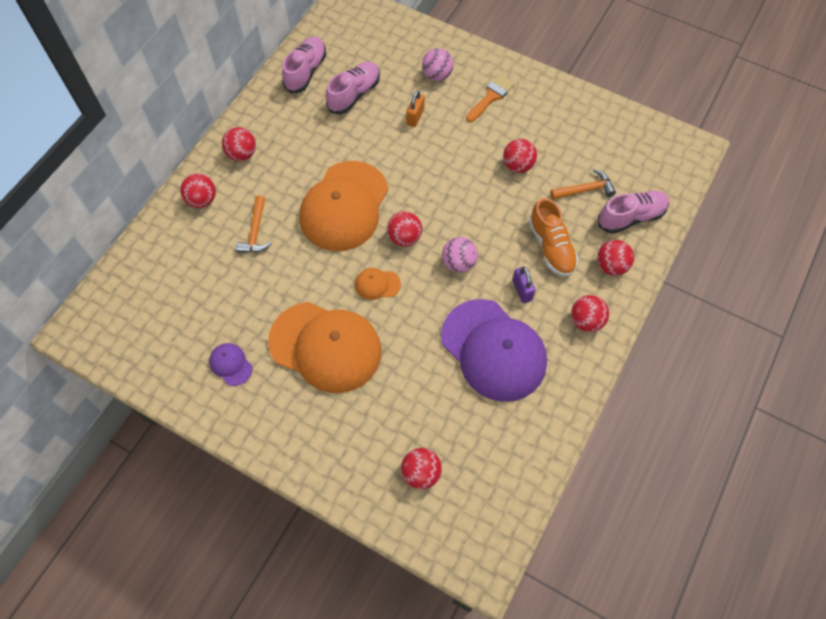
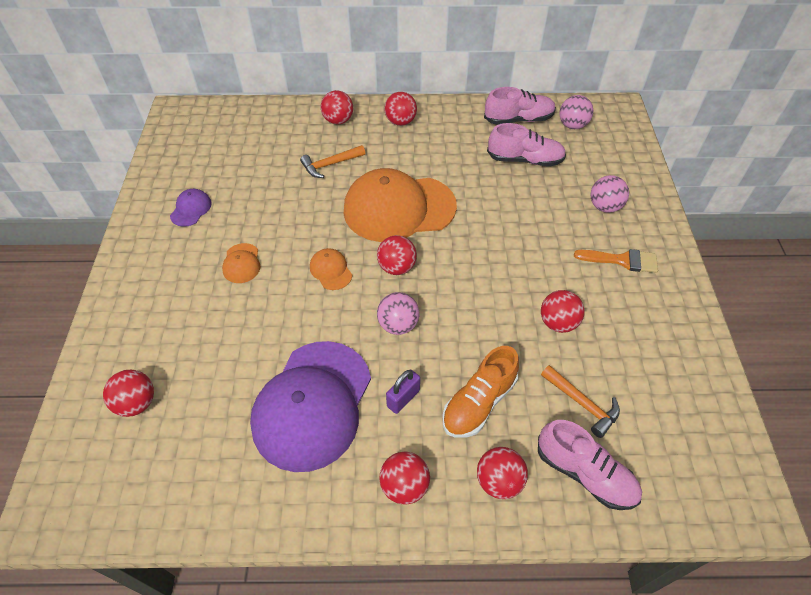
camera: 60 degrees right, 10 degrees down
orange cap [268,302,382,393] -> orange cap [222,243,260,283], size x0.41
orange padlock [406,90,425,127] -> none
none -> pink ball [559,95,593,129]

